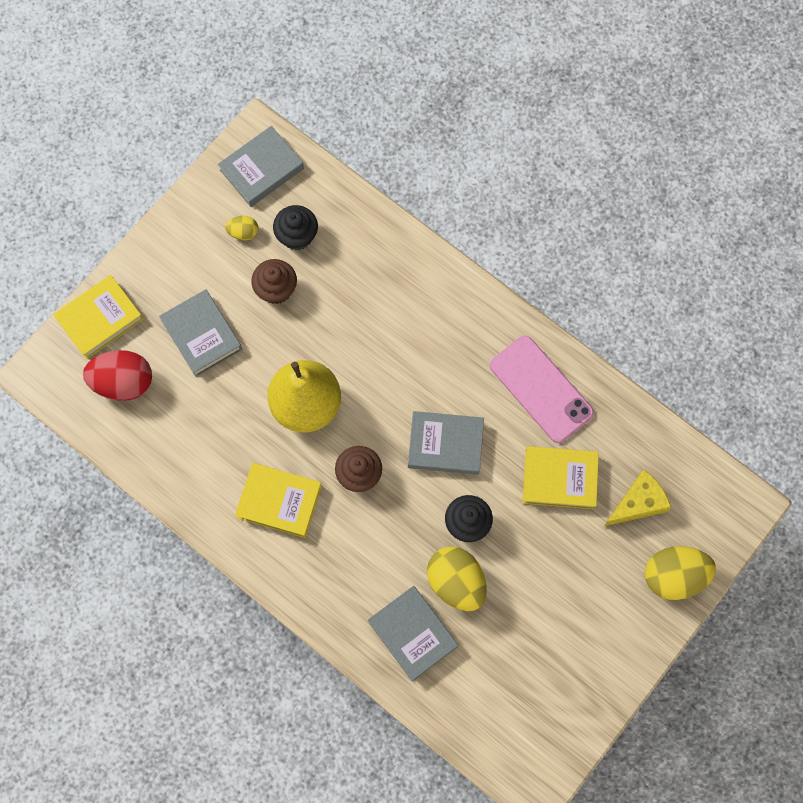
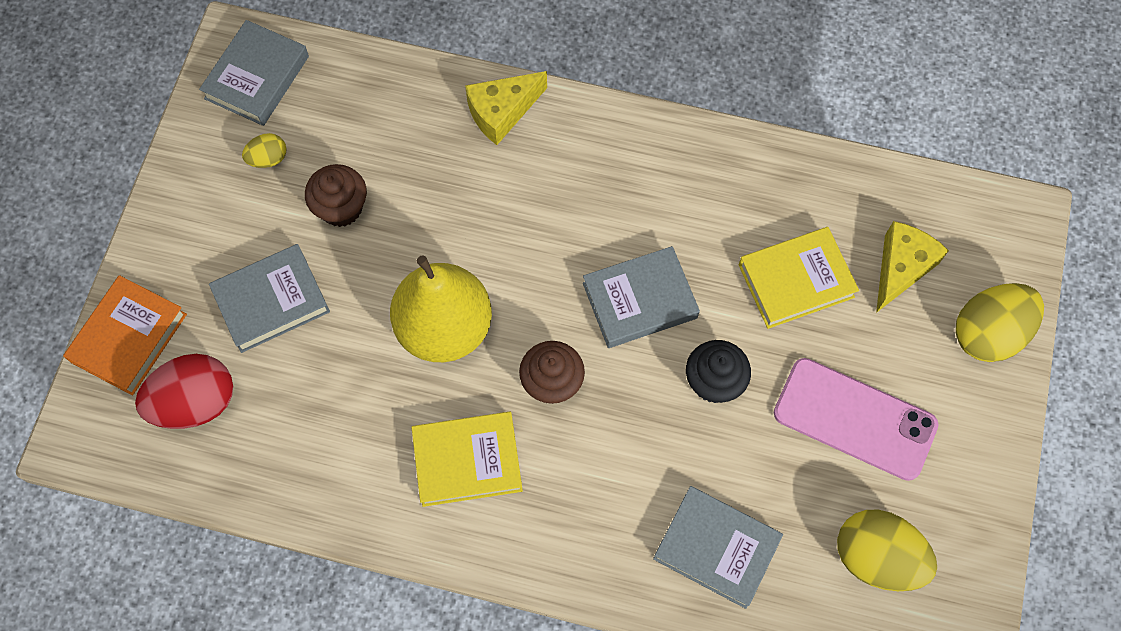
camera: 25 degrees left, 5 degrees down
yellow book [53,275,144,360] -> orange book [63,275,187,396]
grey book [159,289,242,377] -> grey book turned 60 degrees counterclockwise [209,244,330,353]
black cupcake [273,205,318,250] -> none
yellow egg [427,546,487,612] -> yellow egg moved to [837,510,937,591]
pink phone [490,336,594,443] -> pink phone moved to [774,358,938,481]
none -> yellow cheese [465,71,547,145]

